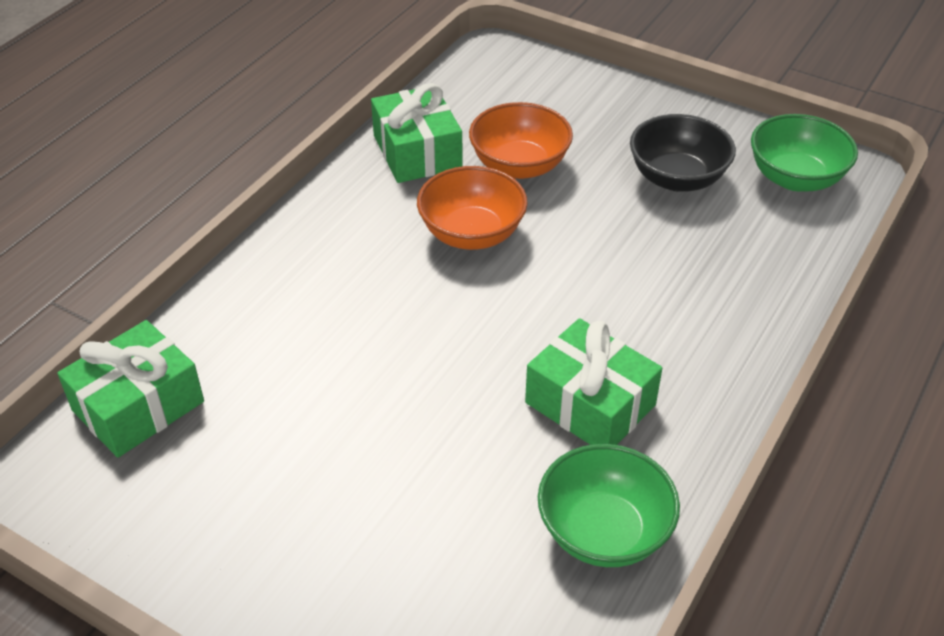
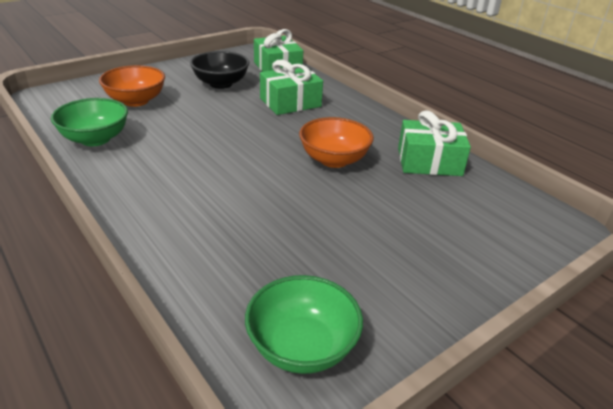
camera: 110 degrees right, 10 degrees down
orange bowl [469,102,573,179] -> orange bowl moved to [99,65,165,107]
green gift [525,318,662,445] -> green gift moved to [260,60,323,115]
black bowl [630,114,736,192] -> black bowl moved to [190,51,249,89]

